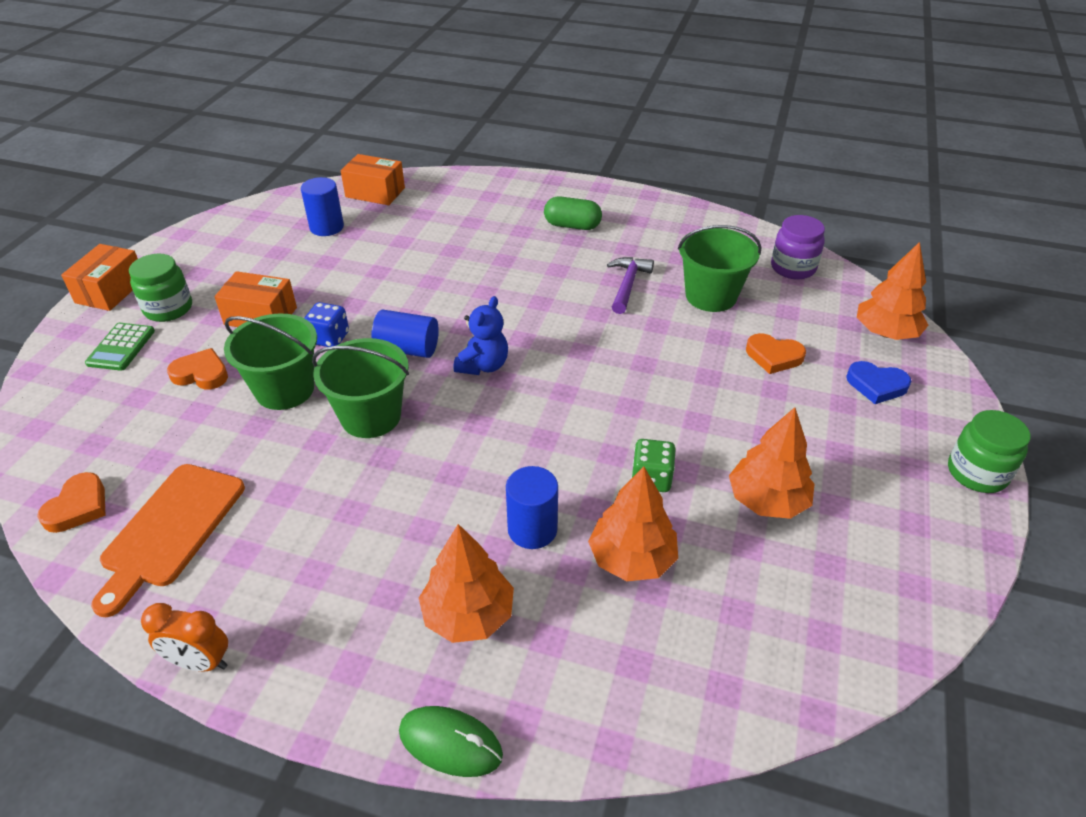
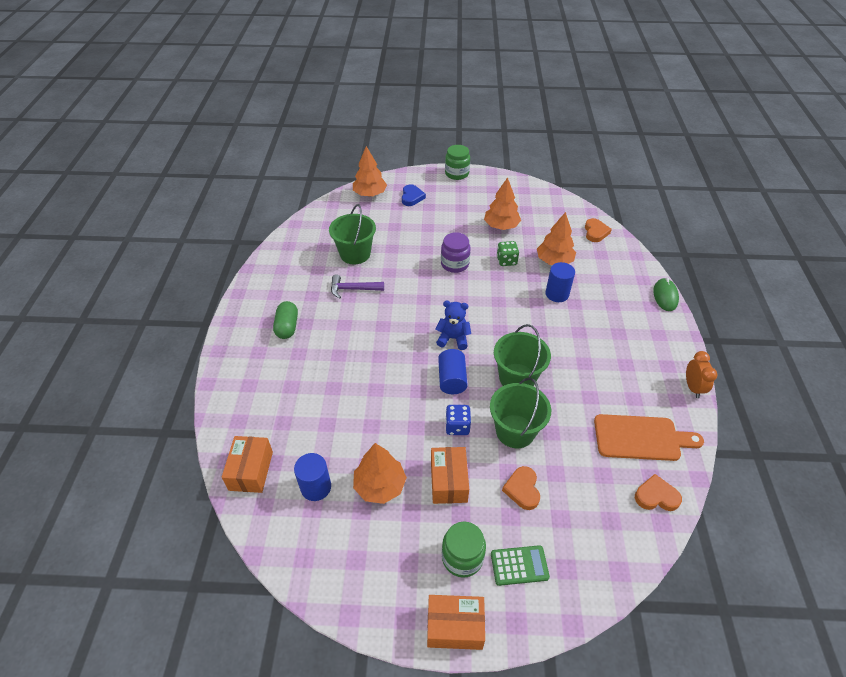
camera: 105 degrees left, 5 degrees up
orange tree [419,524,514,643] -> orange tree moved to [353,443,407,504]
orange heart [746,333,806,374] -> orange heart moved to [585,218,612,242]
purple jar [771,215,825,279] -> purple jar moved to [441,232,471,273]

